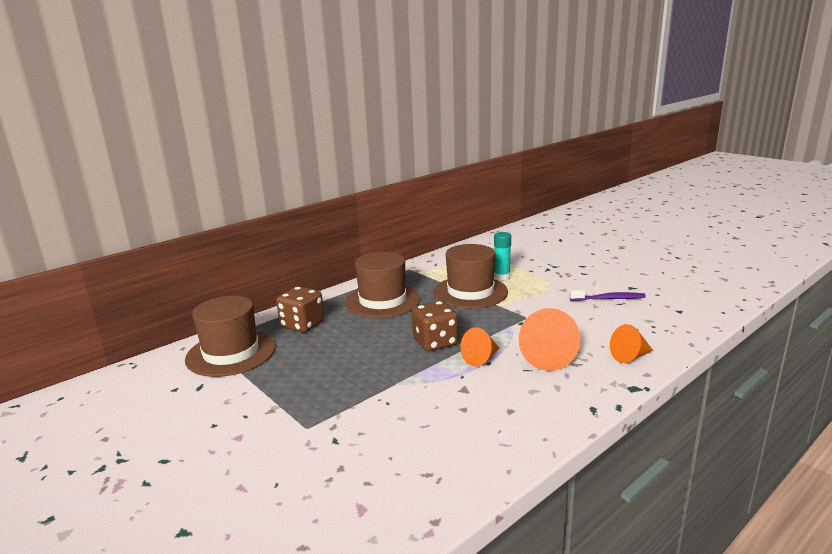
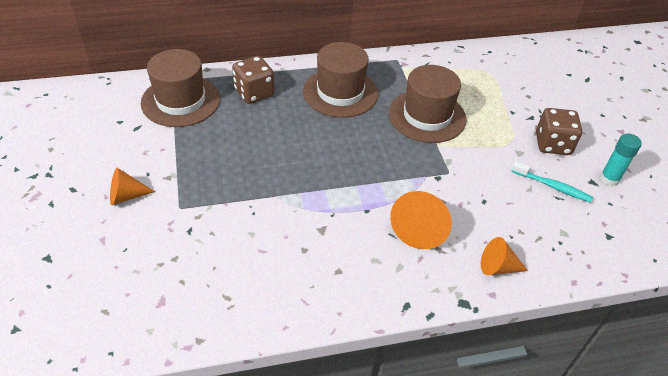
camera: 25 degrees right, 25 degrees up
brown dice [412,301,458,352] -> brown dice moved to [536,108,582,155]
orange cone [460,327,499,366] -> orange cone moved to [110,168,155,205]
turquoise glue stick [494,232,511,280] -> turquoise glue stick moved to [600,133,642,186]
purple toothbrush [570,290,646,301] -> turquoise toothbrush [511,161,593,203]

